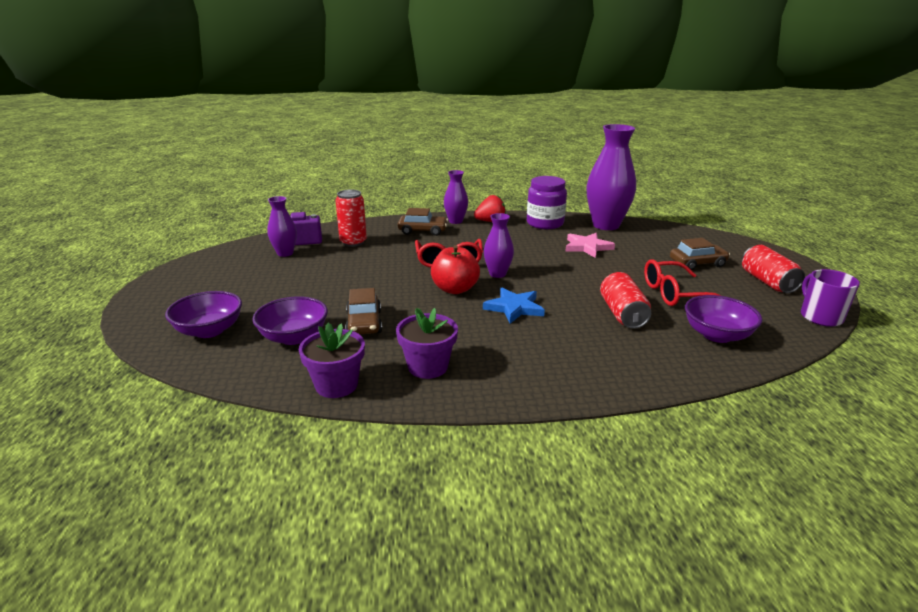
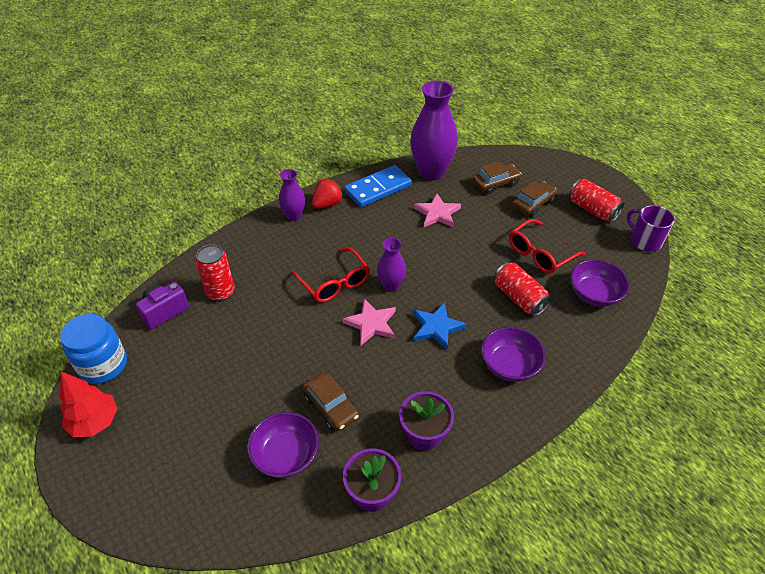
camera: 30 degrees left, 20 degrees up
purple bowl [165,291,242,338] -> purple bowl moved to [481,327,546,382]
purple vase [267,196,297,257] -> none
brown car [398,208,448,236] -> brown car moved to [473,161,522,194]
red apple [431,245,480,294] -> pink star [342,298,396,346]
purple jar [527,176,567,229] -> blue domino [344,165,412,207]
none -> blue jar [60,314,127,384]
none -> red tree [60,372,118,437]

